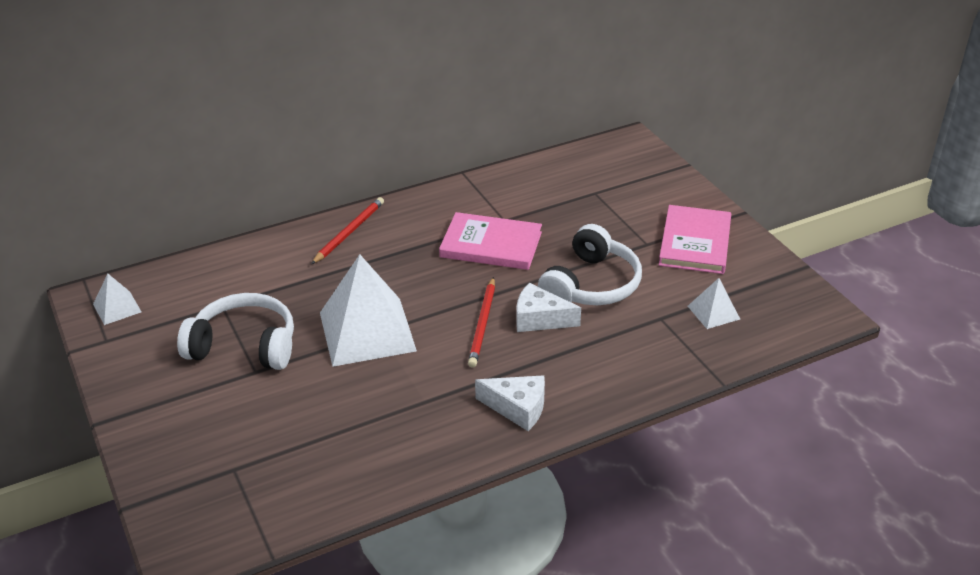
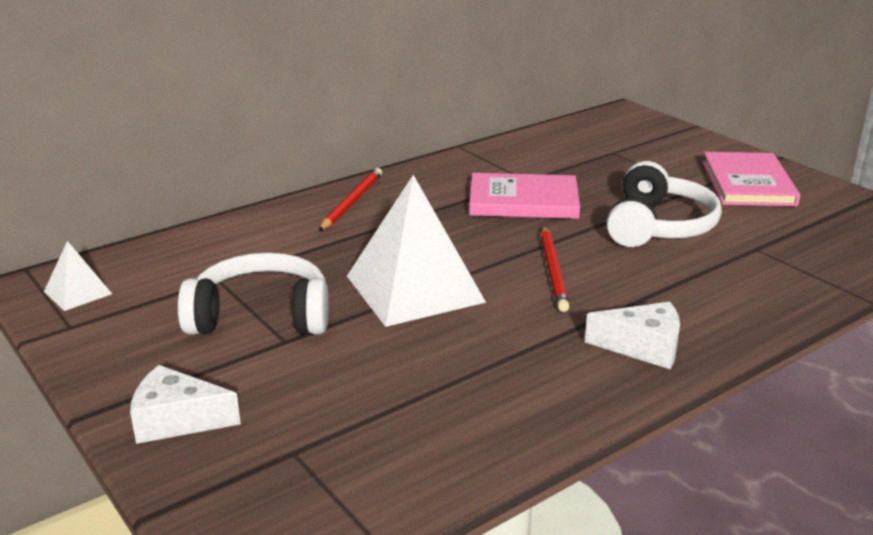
camera: 10 degrees left, 10 degrees down
white cheese [516,283,581,332] -> white cheese moved to [130,365,241,444]
white pyramid [688,278,740,329] -> none

